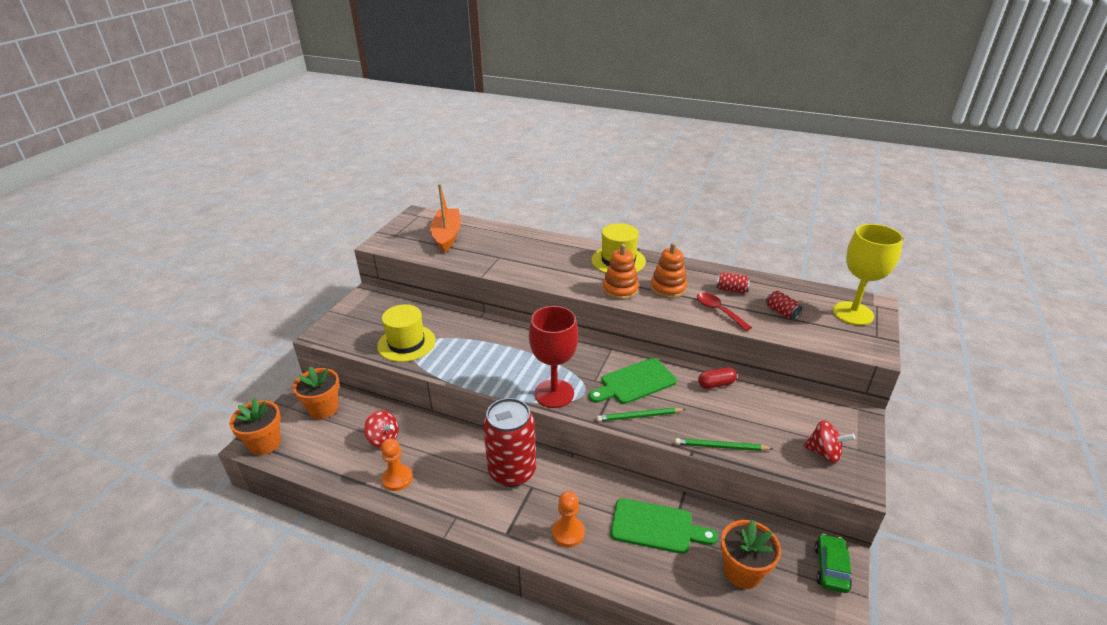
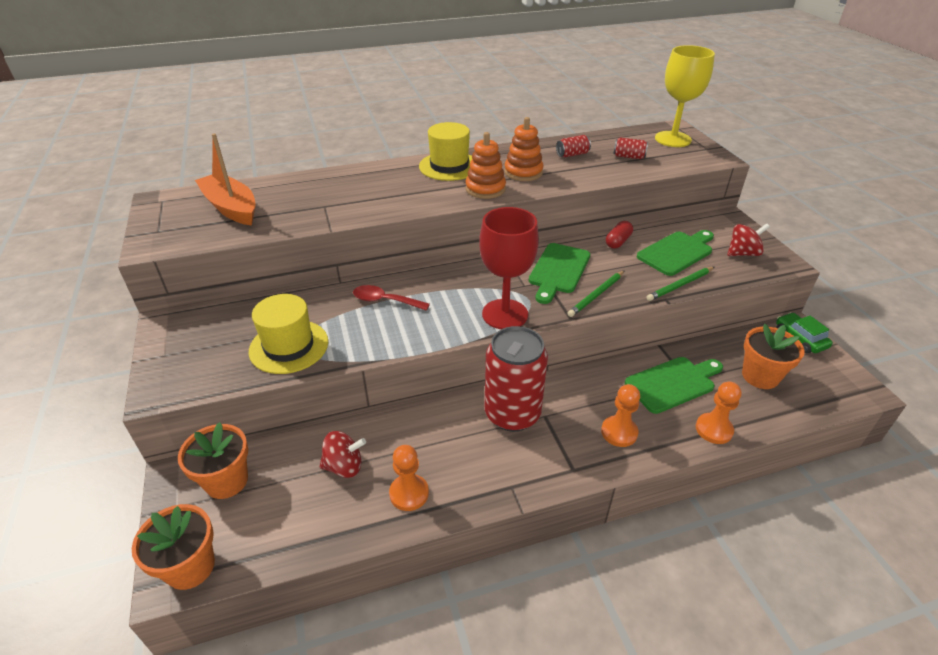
camera: 40 degrees left, 5 degrees up
red spoon [697,292,752,331] -> red spoon moved to [353,285,430,311]
none -> green cutting board [637,230,714,276]
none -> orange pawn [696,382,742,444]

